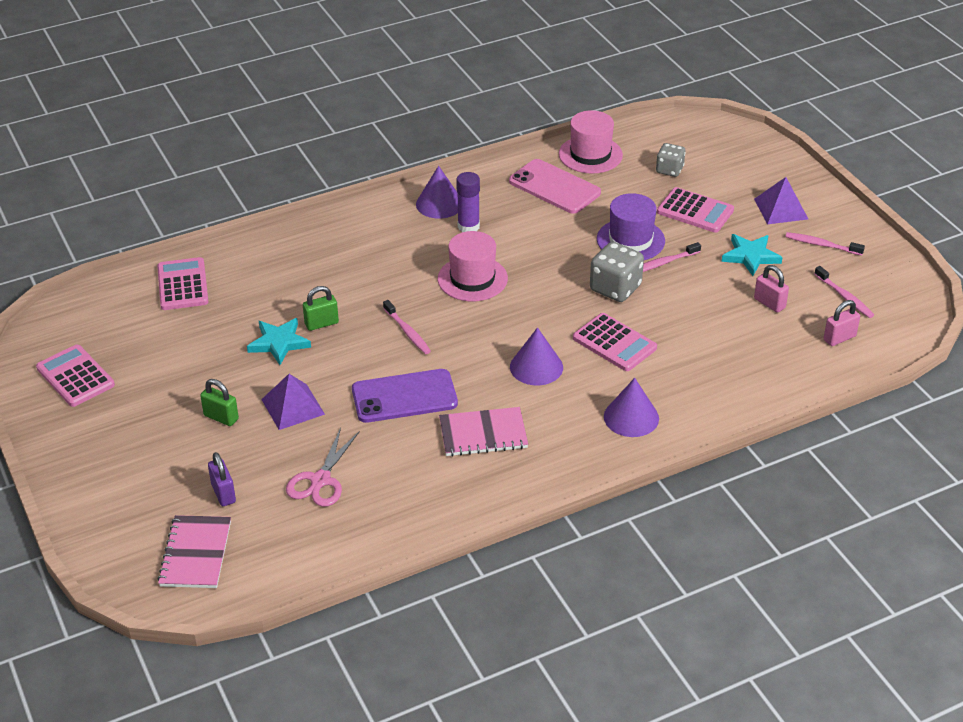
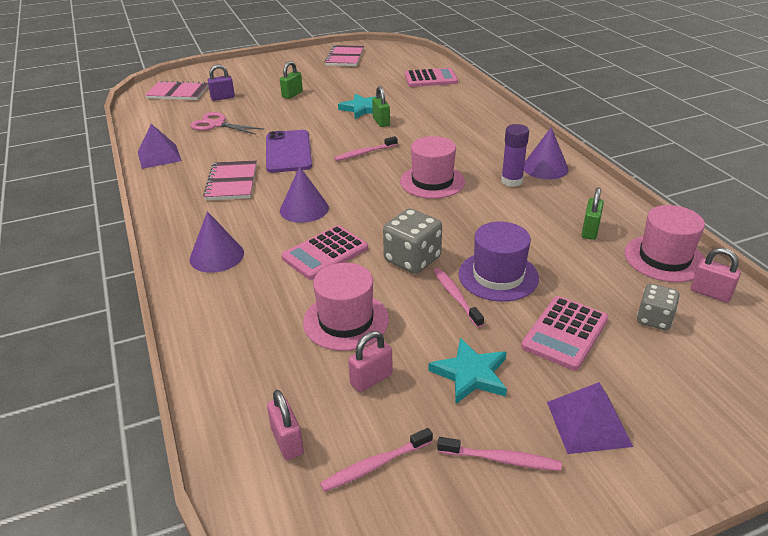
camera: 95 degrees right, 5 degrees down
pink calculator [36,345,115,407] -> pink notebook [325,45,364,66]
purple pyramid [261,374,325,430] -> purple pyramid moved to [138,124,182,169]
pink phone [509,159,601,214] -> green padlock [581,188,604,240]
pink toothbrush [785,232,865,255] -> pink toothbrush turned 75 degrees clockwise [437,437,562,471]
none -> pink hat [303,263,389,351]
none -> pink padlock [691,248,741,303]

